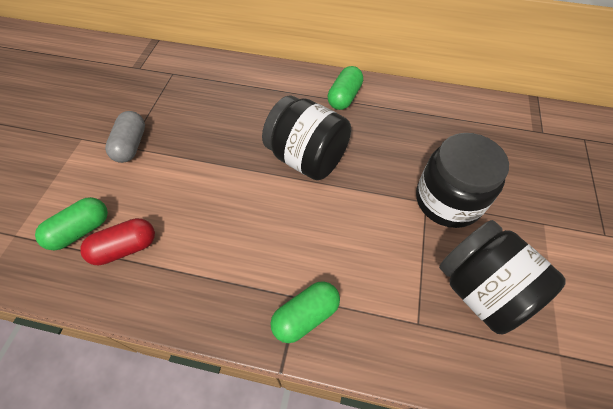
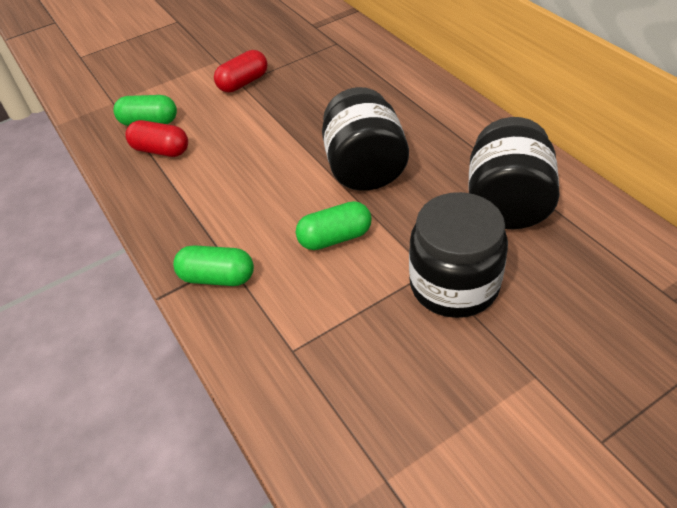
camera: 50 degrees right, 10 degrees down
grey capsule [105,111,145,163] -> red capsule [214,50,268,92]
green capsule [328,66,363,110] -> green capsule moved to [296,201,372,250]
black jar [439,220,566,335] -> black jar moved to [468,117,560,229]

